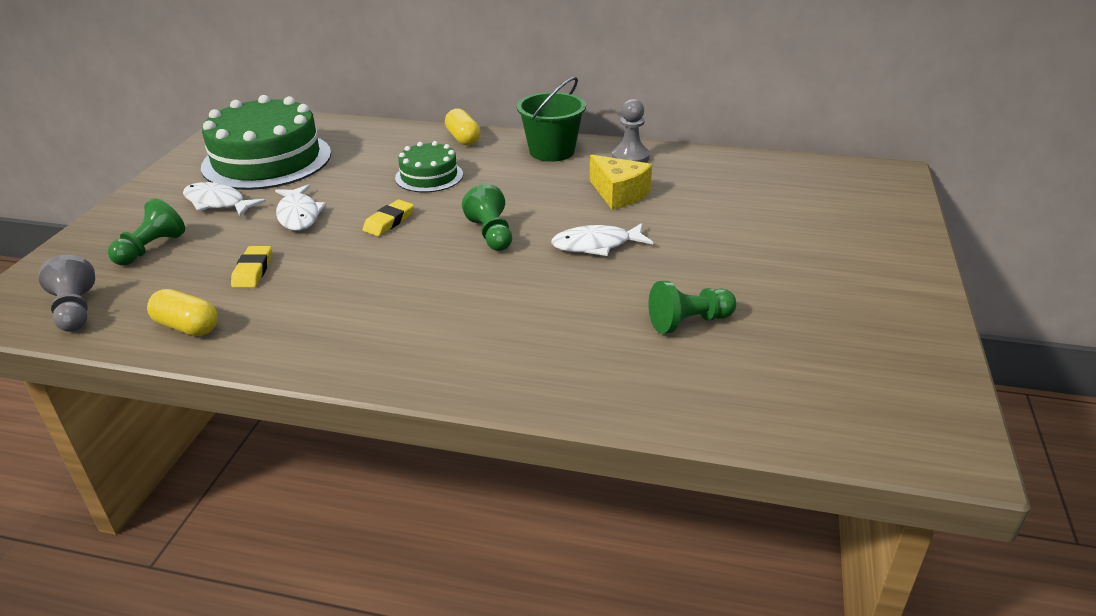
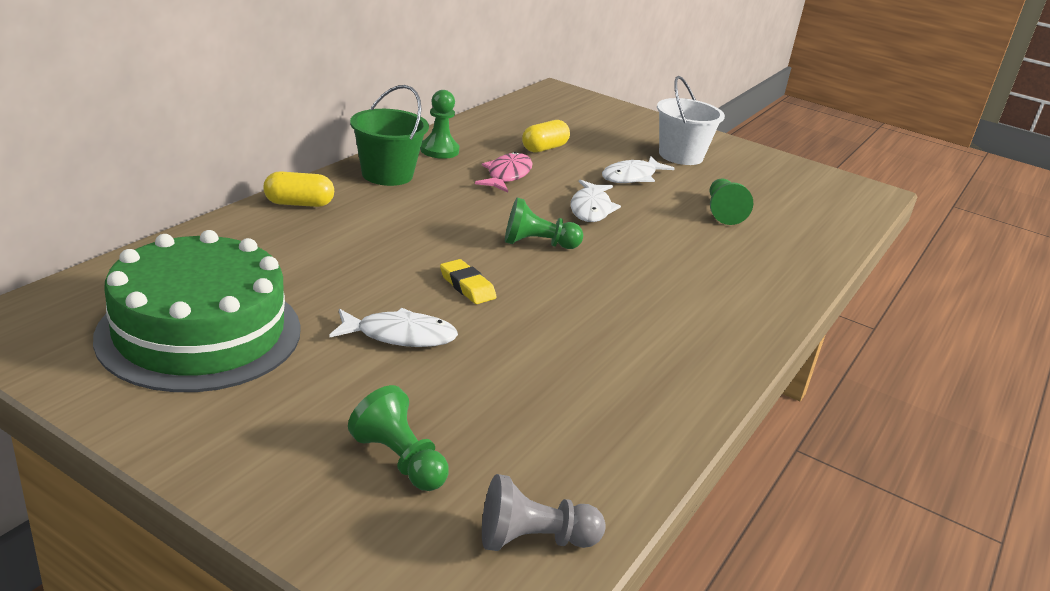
camera: 75 degrees left, 5 degrees down
yellow capsule [147,289,218,336] -> yellow capsule moved to [522,120,570,153]
white fish [183,182,266,217] -> white fish moved to [602,156,675,183]
yellow eraser [231,246,272,288] -> none
green cake [395,141,463,192] -> none
yellow cheese [590,155,652,210] -> pink fish [475,152,533,193]
grey pawn [612,99,650,163] -> green pawn [420,90,459,159]
none -> white bucket [657,76,725,165]

